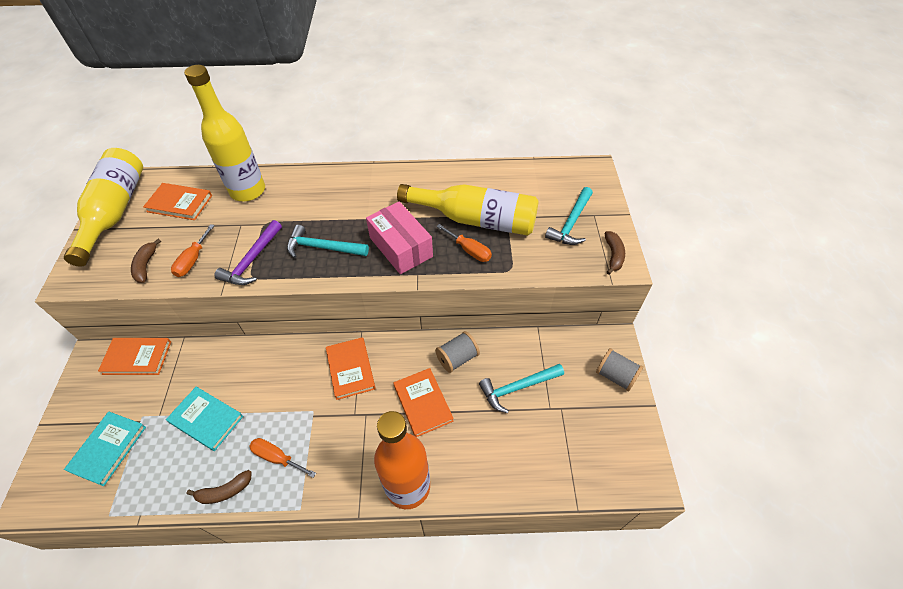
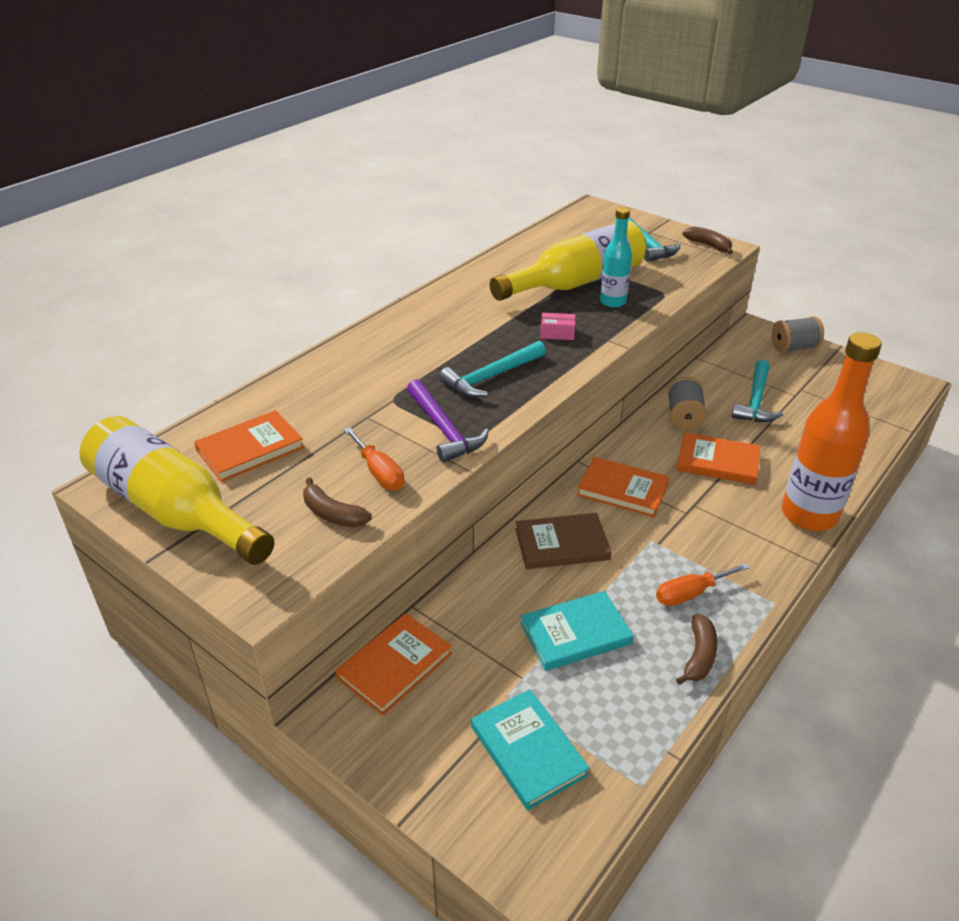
camera: 50 degrees left, 15 degrees down
yellow bottle [184,65,265,202] -> none
pink box [366,202,433,274] -> pink box [540,313,576,340], size x0.44
orange screwdriver [436,224,492,262] -> turquoise bottle [600,207,632,308]
none -> brown book [515,513,612,569]

